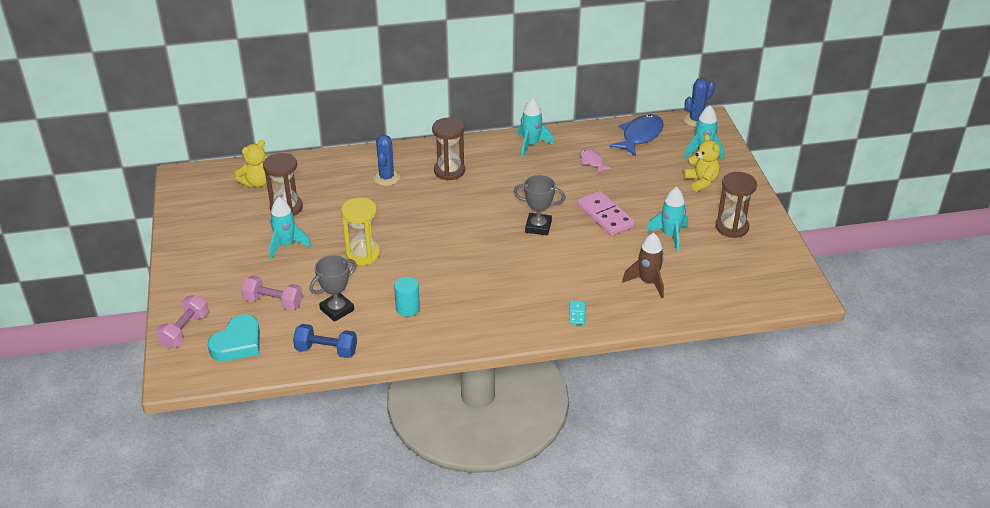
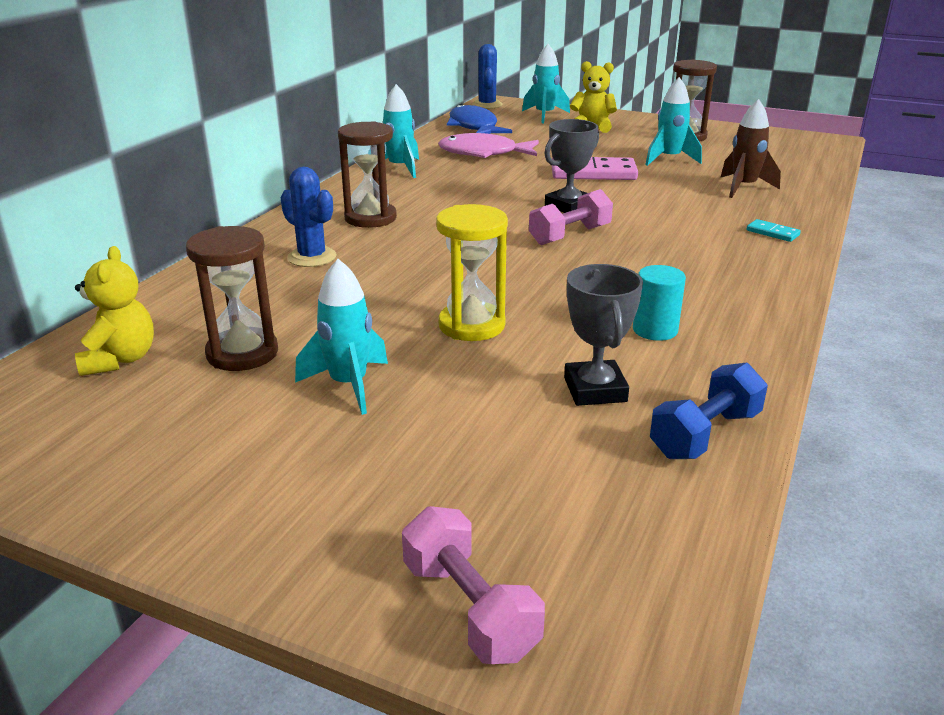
camera: 55 degrees left, 10 degrees down
turquoise heart [207,314,260,361] -> none
pink dumbbell [241,276,303,310] -> pink dumbbell moved to [529,189,613,245]
pink fish [580,149,612,174] -> pink fish [438,133,539,158], size x1.82

